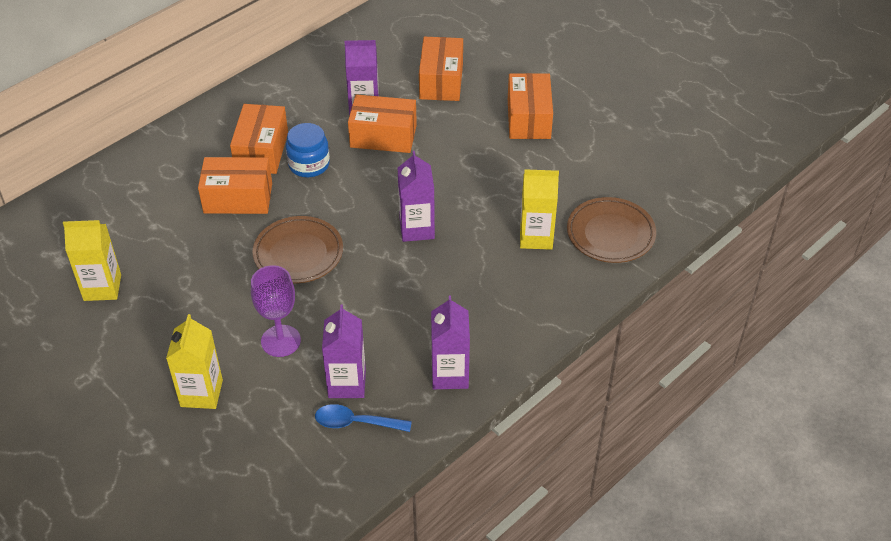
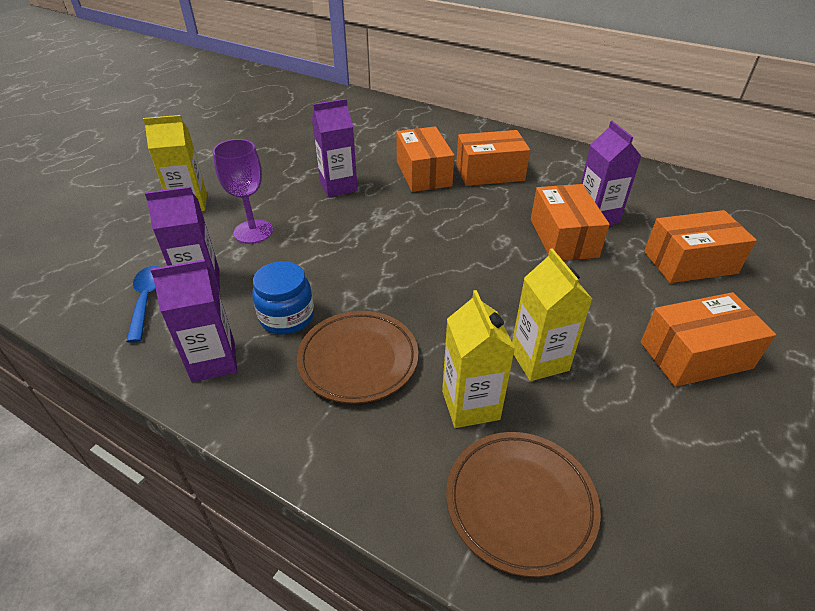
camera: 75 degrees right, 5 degrees down
yellow carton [63,220,121,301] -> yellow carton moved to [512,248,592,381]
brown plate [252,216,343,284] -> brown plate moved to [297,311,419,404]
blue jar [286,123,330,177] -> blue jar moved to [252,261,314,335]
purple carton [398,151,435,242] -> purple carton moved to [312,99,358,197]

